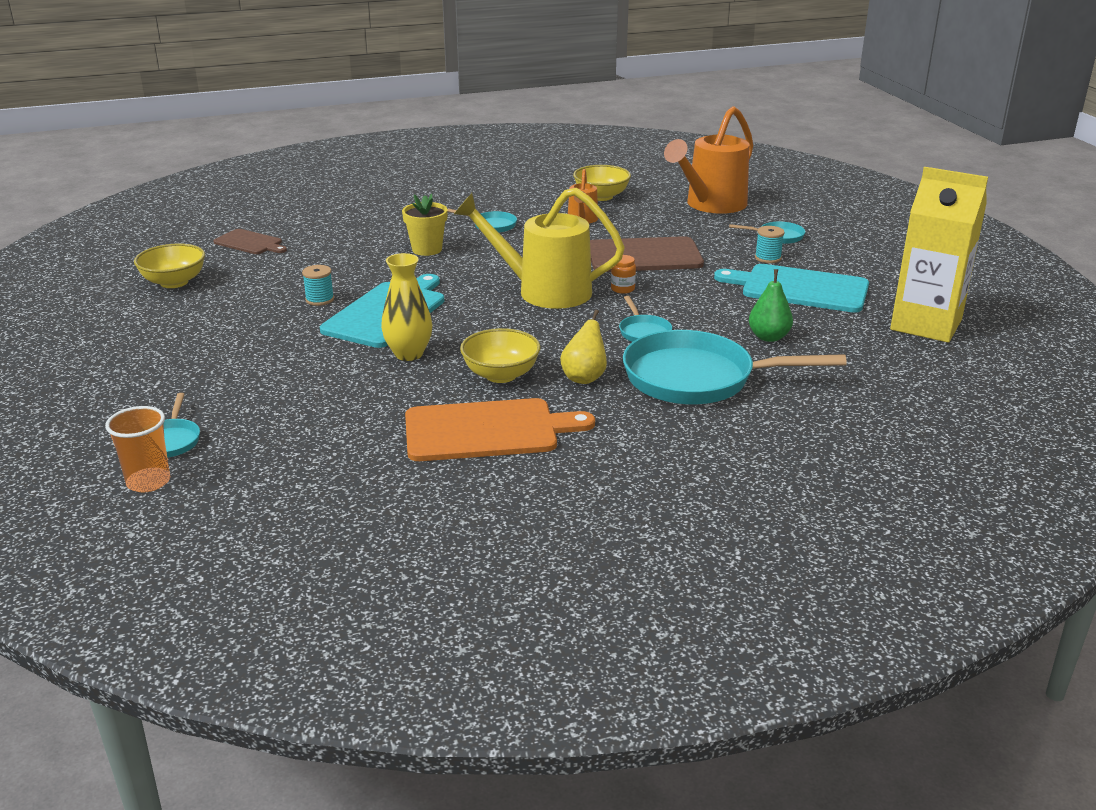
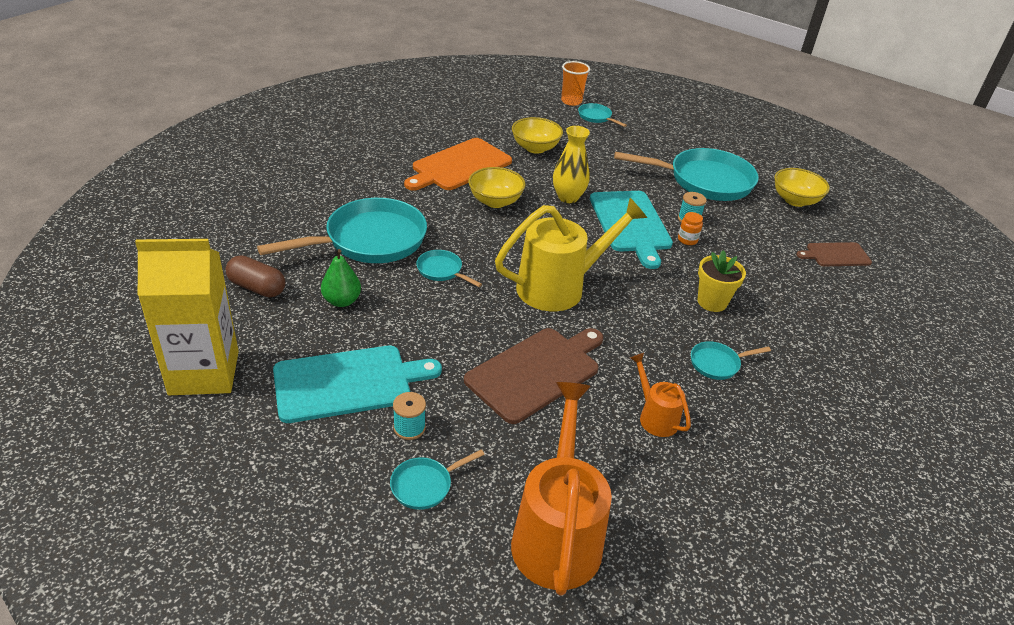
camera: 140 degrees right, 10 degrees up
yellow pear [560,310,607,384] -> none
yellow bowl [573,165,631,201] -> yellow bowl moved to [512,117,563,154]
orange jar [611,255,636,294] -> orange jar moved to [678,212,703,245]
none -> brown capsule [226,255,285,297]
none -> turquoise pan [614,148,759,201]

